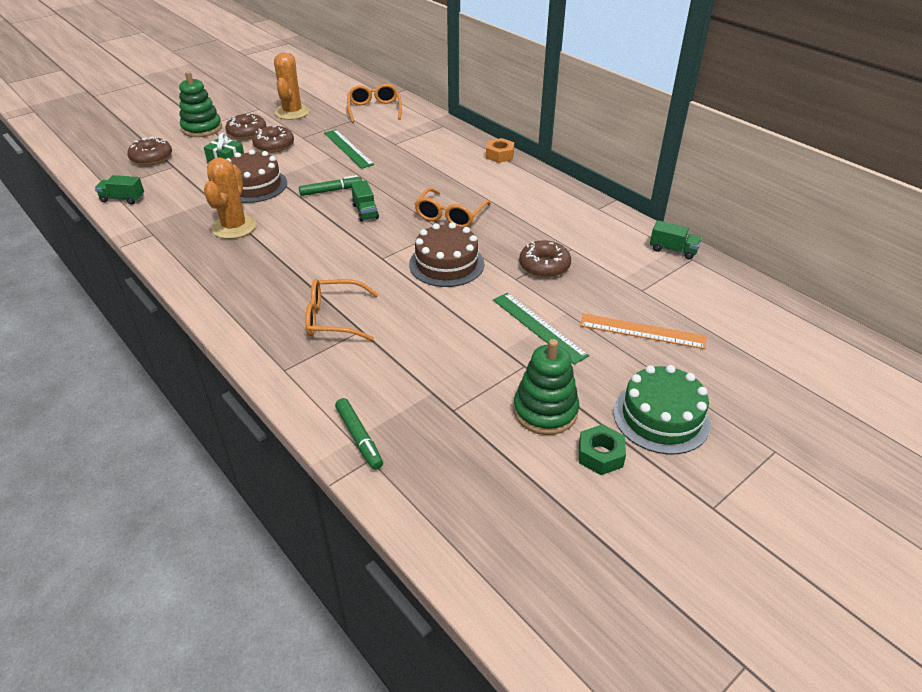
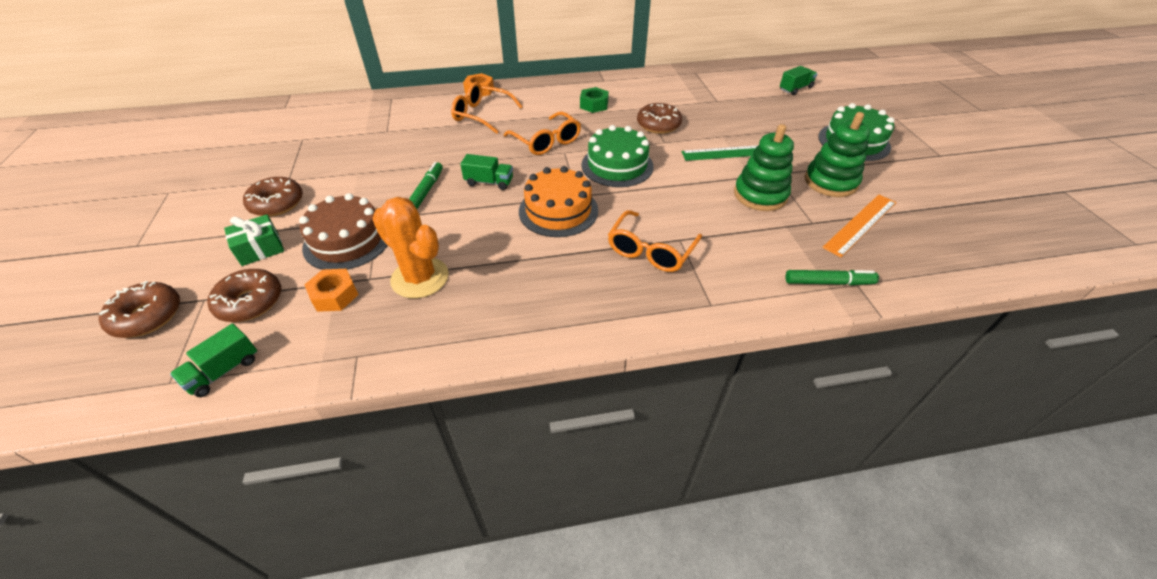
camera: 60 degrees left, 5 degrees up
green stacking toy [179,71,222,137] -> green stacking toy moved to [734,124,794,211]
brown donut [226,114,266,139] -> brown donut moved to [207,269,281,322]
orange cactus [274,53,310,120] -> none
green ruler [324,129,374,169] -> none
orange glasses [347,84,402,123] -> orange glasses moved to [451,82,523,134]
brown cake [409,222,484,287] -> green cake [581,125,654,187]
green nut [579,424,626,475] -> green nut moved to [580,87,609,113]
orange ruler [580,313,706,349] -> orange ruler moved to [822,195,897,257]
green truck [650,220,702,259] -> green truck moved to [780,66,817,95]
none -> orange nut [304,269,359,312]
none -> orange cake [519,166,598,237]

